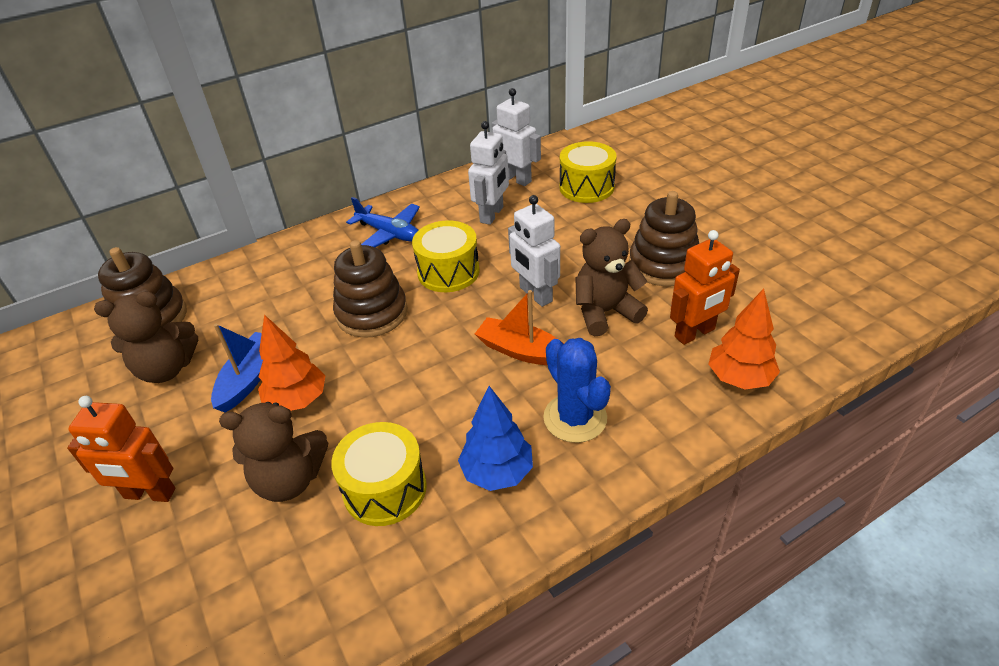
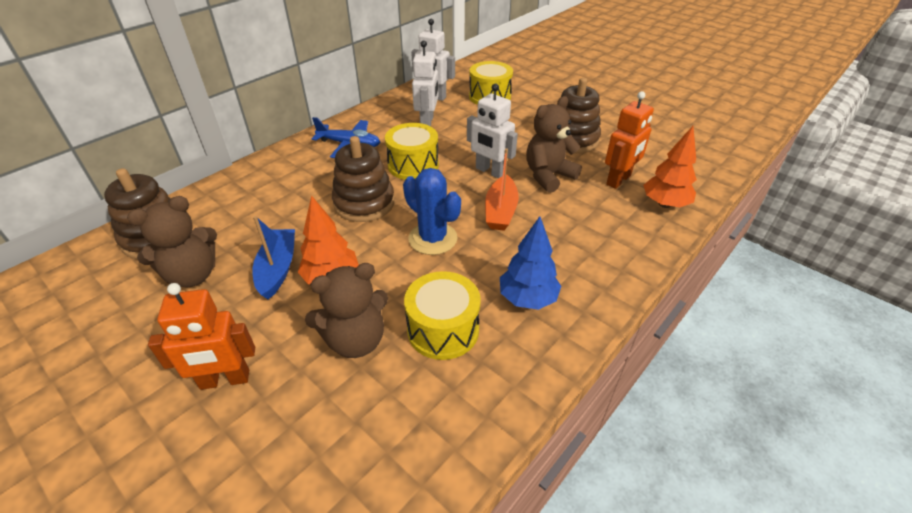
camera: 20 degrees left, 0 degrees up
orange boat [475,290,564,365] -> orange boat turned 90 degrees counterclockwise [485,148,519,231]
blue cactus [543,338,611,443] -> blue cactus moved to [403,168,461,255]

